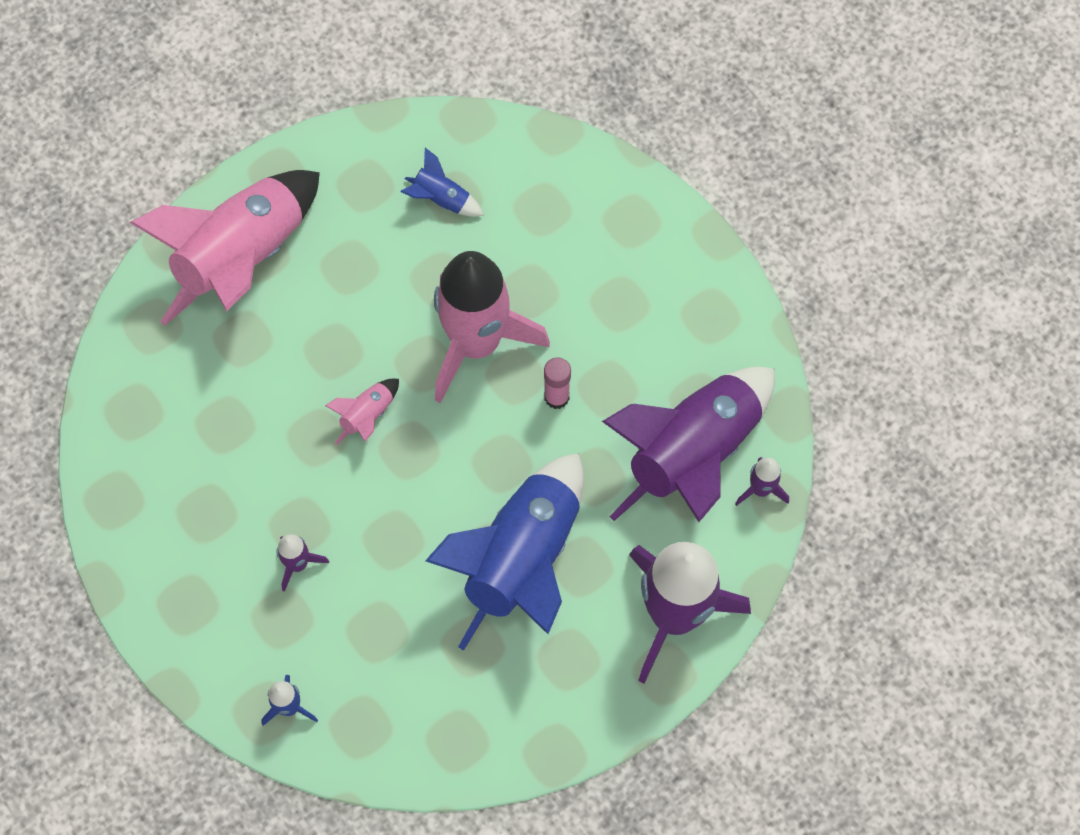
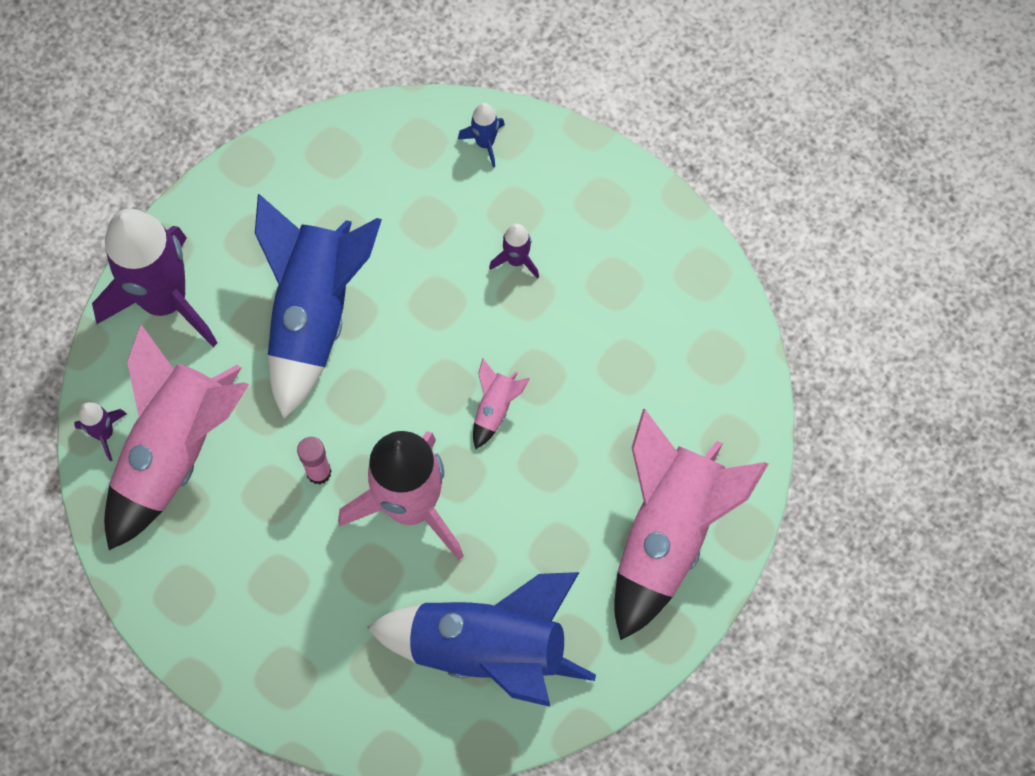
camera: 165 degrees right, 0 degrees up
blue rocket [400,148,484,217] -> blue rocket [367,572,596,707], size x2.45
purple rocket [602,367,775,522] -> pink rocket [104,324,249,550]

